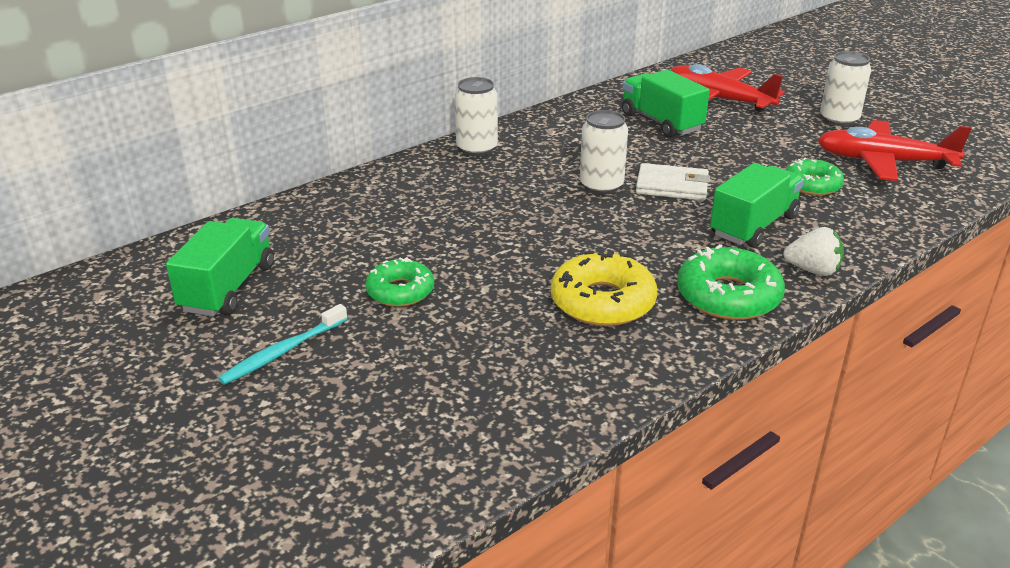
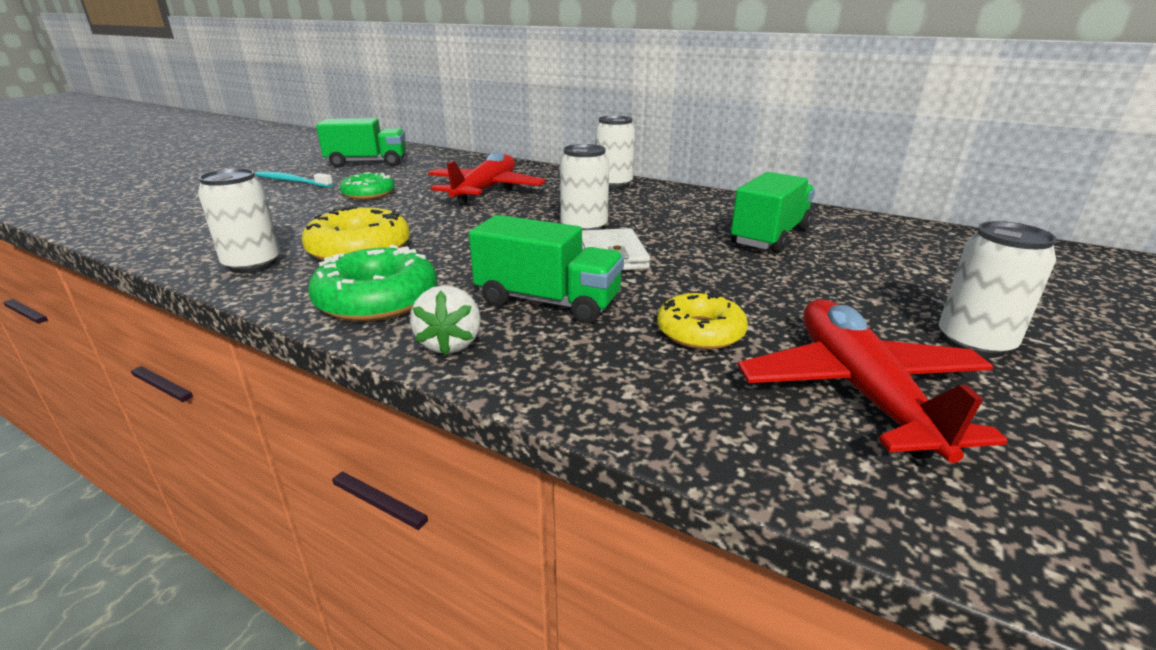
camera: 70 degrees right, 5 degrees down
red plane [670,64,785,112] -> red plane moved to [428,152,546,205]
green donut [786,158,844,196] -> yellow donut [657,291,748,350]
none -> white can [198,168,280,273]

